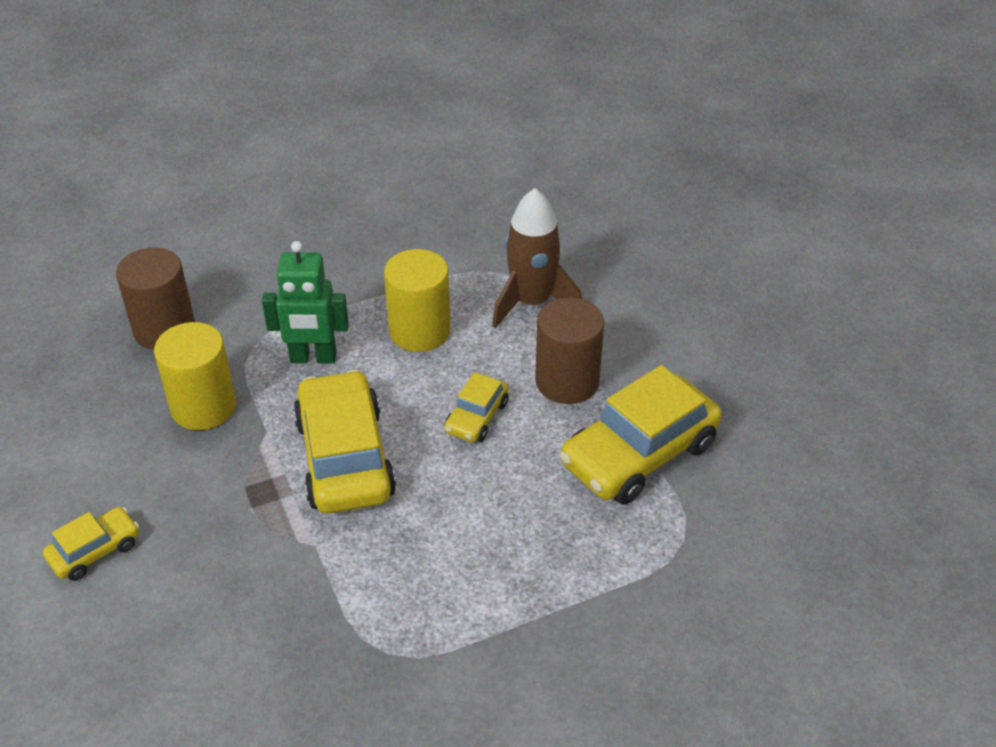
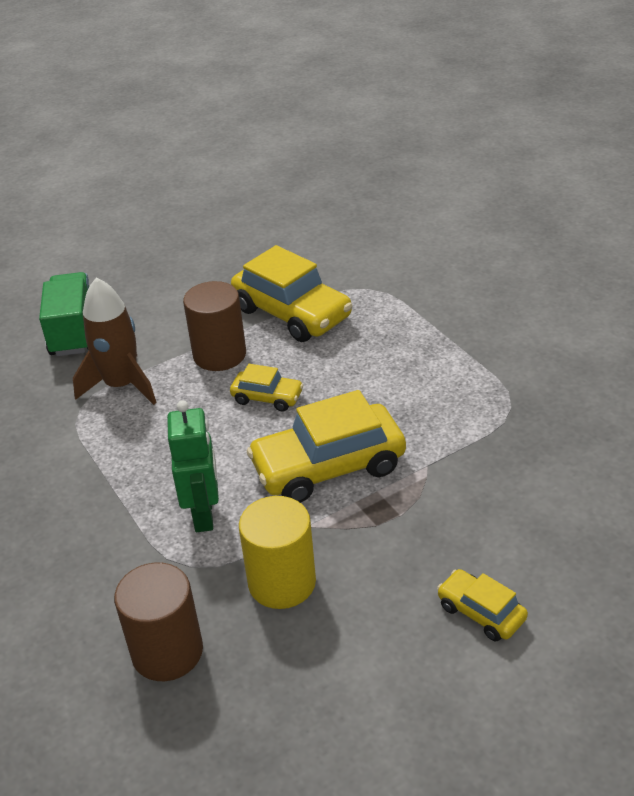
camera: 95 degrees left, 5 degrees down
yellow cylinder [384,249,451,352] -> none
none -> green truck [39,272,89,356]

